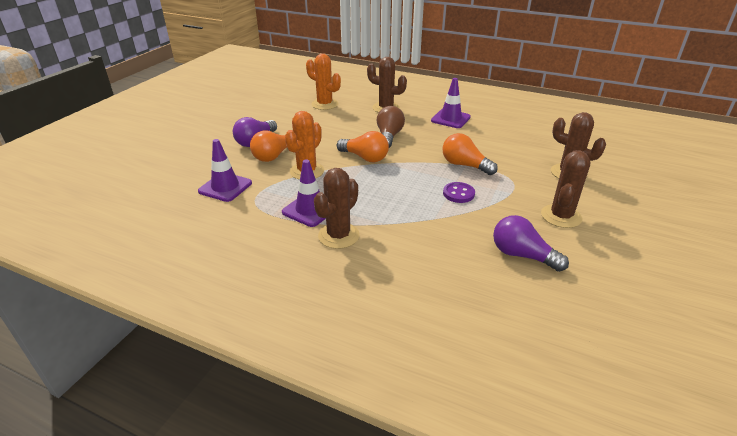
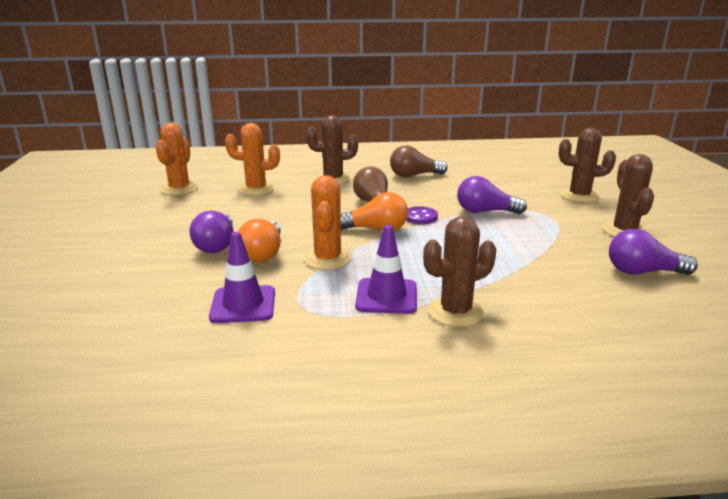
camera: 30 degrees left, 10 degrees down
brown cactus [314,168,360,249] -> brown cactus turned 60 degrees clockwise [423,216,496,327]
purple traffic cone [431,78,471,128] -> brown light bulb [390,145,448,177]
orange light bulb [442,133,498,175] -> purple light bulb [457,176,527,214]
purple button [443,182,475,203] -> purple button moved to [406,206,438,224]
none -> orange cactus [155,123,198,195]

